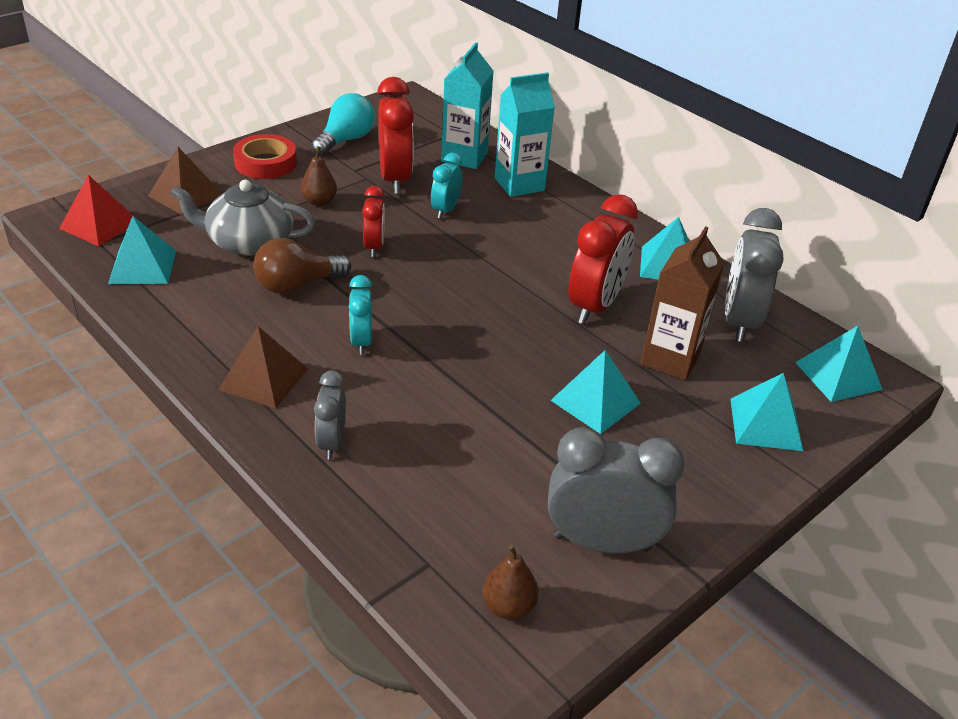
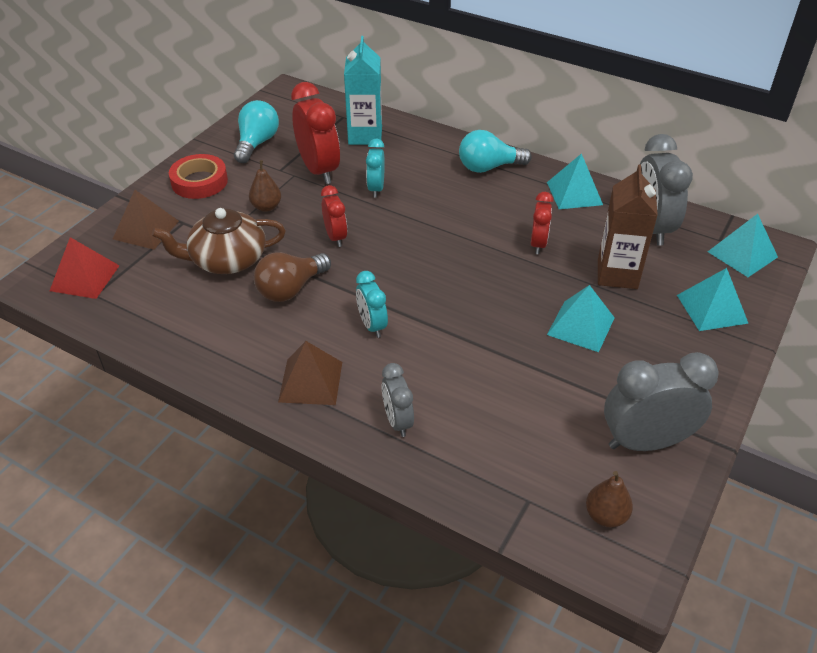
camera: 15 degrees left, 5 degrees up
turquoise pyramid [108,216,176,284] -> none
grey teapot [170,180,315,256] -> brown teapot [152,208,286,274]
turquoise carton [495,72,555,197] -> none
red clock [569,194,638,324] -> red clock [531,192,553,254], size x0.57
none -> turquoise light bulb [459,130,532,173]

